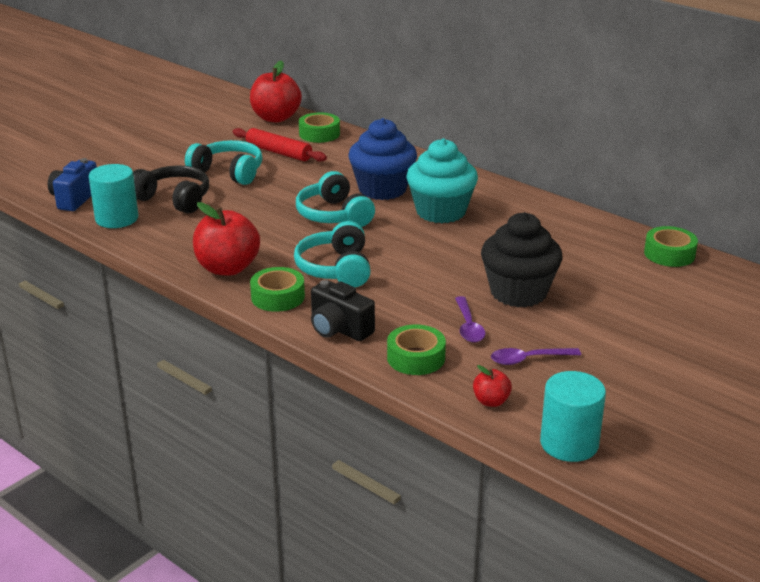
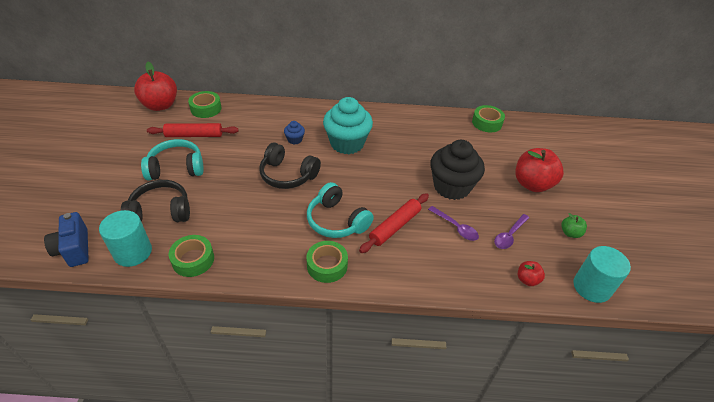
camera: 40 degrees left, 15 degrees up
red apple [193,202,260,276] -> red apple moved to [515,148,564,192]
turquoise headphones [296,171,375,227] -> black headphones [259,143,321,189]
black camera [311,280,375,341] -> none
blue cupcake [348,118,417,200] -> blue cupcake [284,121,305,144], size x0.43
green tape [387,324,446,375] -> green tape moved to [169,235,214,277]
none -> red rolling pin [359,193,429,253]
none -> green apple [561,213,587,238]

